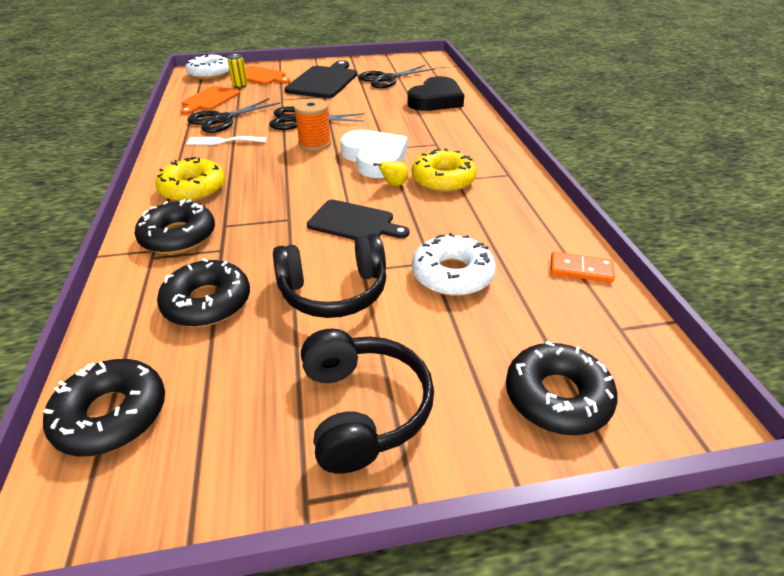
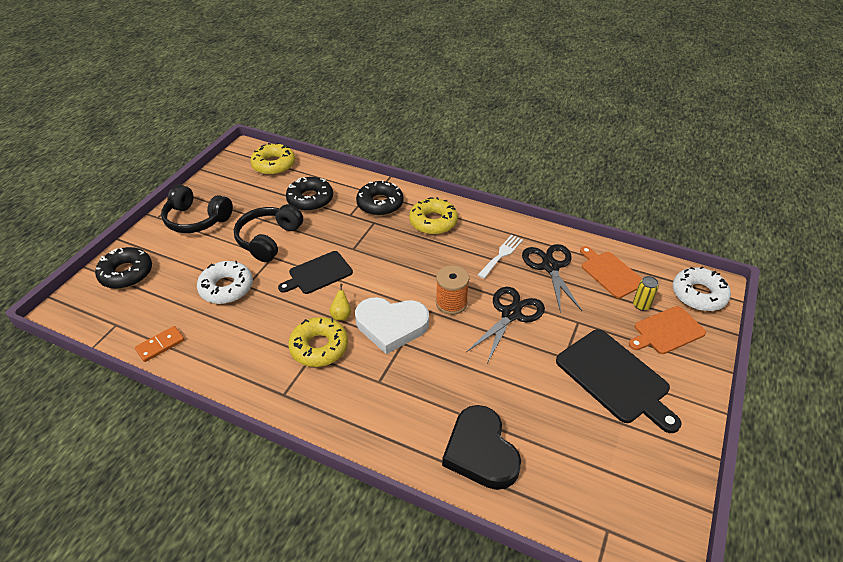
camera: 125 degrees right, 5 degrees up
black donut [43,359,165,456] -> yellow donut [250,143,295,175]
black scissors [358,65,436,88] -> none

